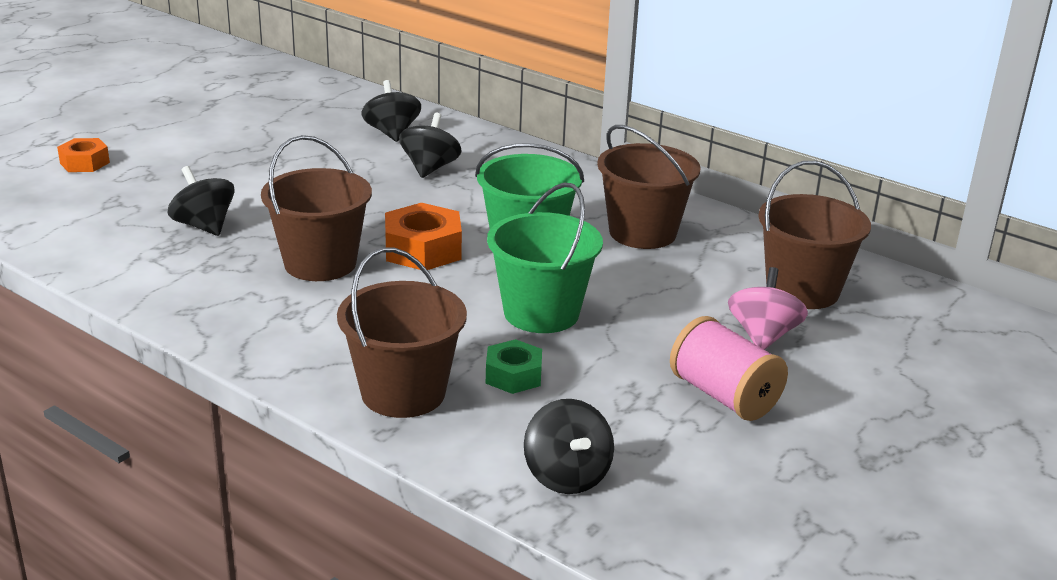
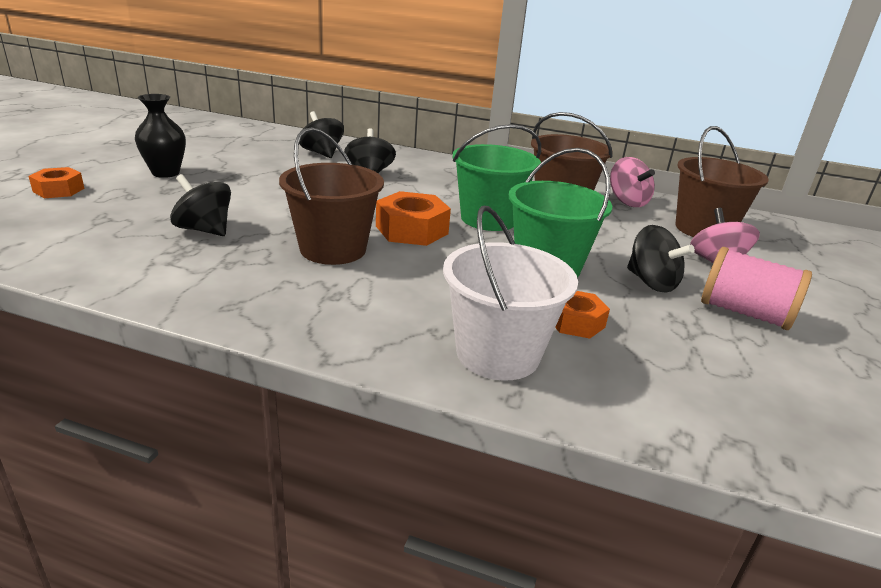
camera: 20 degrees left, 0 degrees up
brown bucket [337,247,467,418] -> white bucket [443,206,578,380]
green nut [486,339,542,394] -> orange nut [555,291,610,338]
black spinning top [524,399,614,494] -> black spinning top moved to [627,225,695,293]
none -> black vase [135,94,186,178]
none -> pink spinning top [610,157,655,207]

